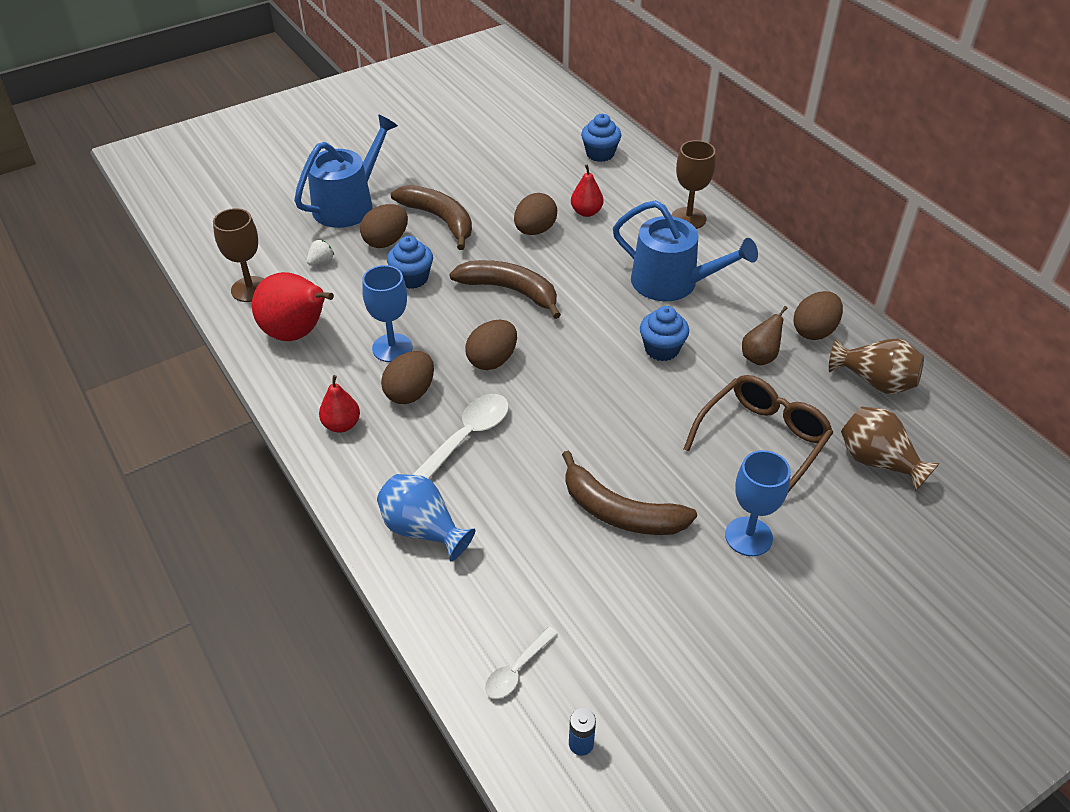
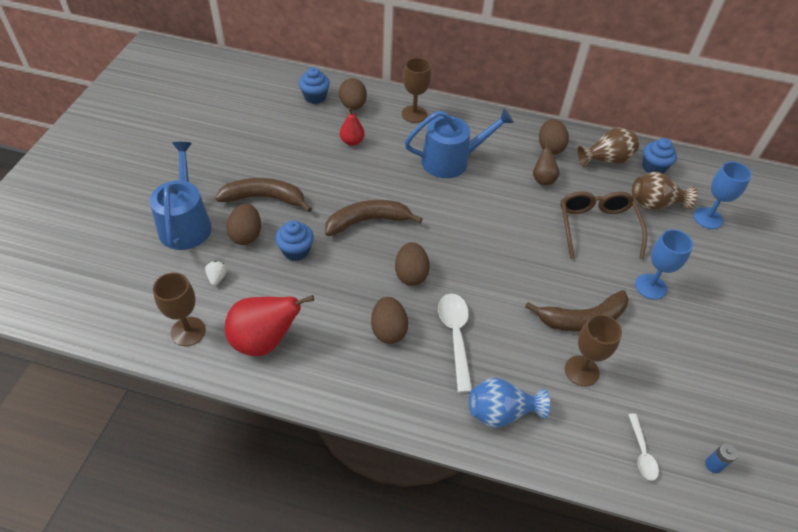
camera: 45 degrees left, 5 degrees up
red pear [319,375,360,433] -> none
blue goblet [362,265,412,362] -> blue goblet moved to [694,161,752,229]
brown egg [514,193,557,235] -> brown egg moved to [339,78,367,110]
blue cupcake [640,306,689,361] -> blue cupcake moved to [642,138,677,173]
none -> brown goblet [565,314,622,387]

